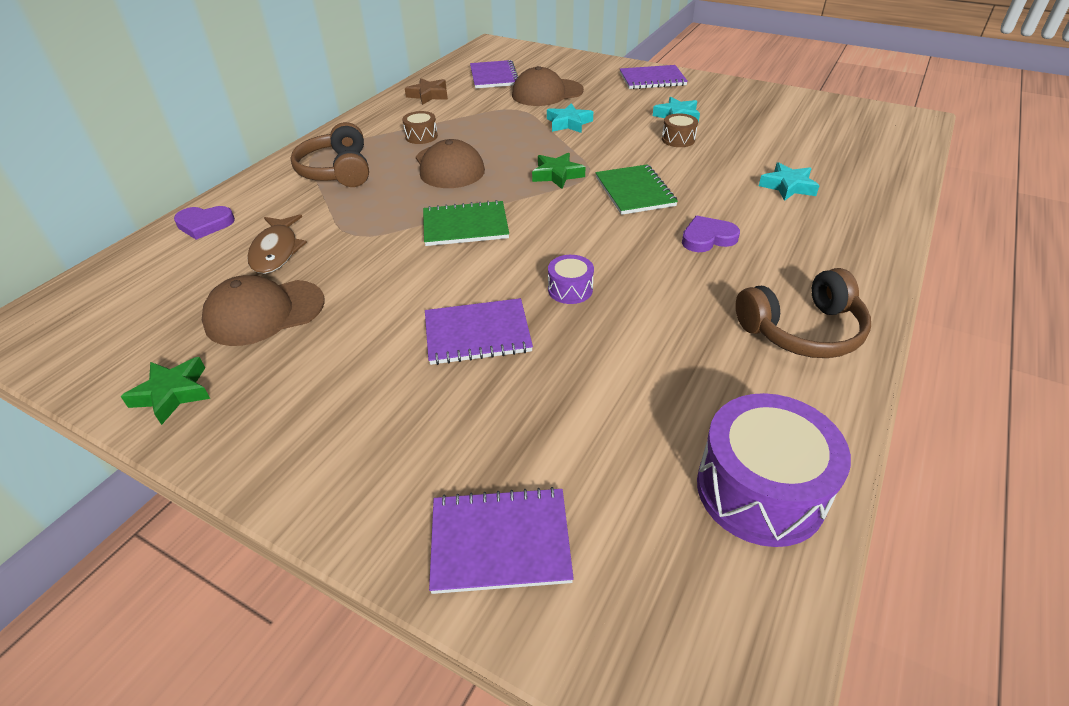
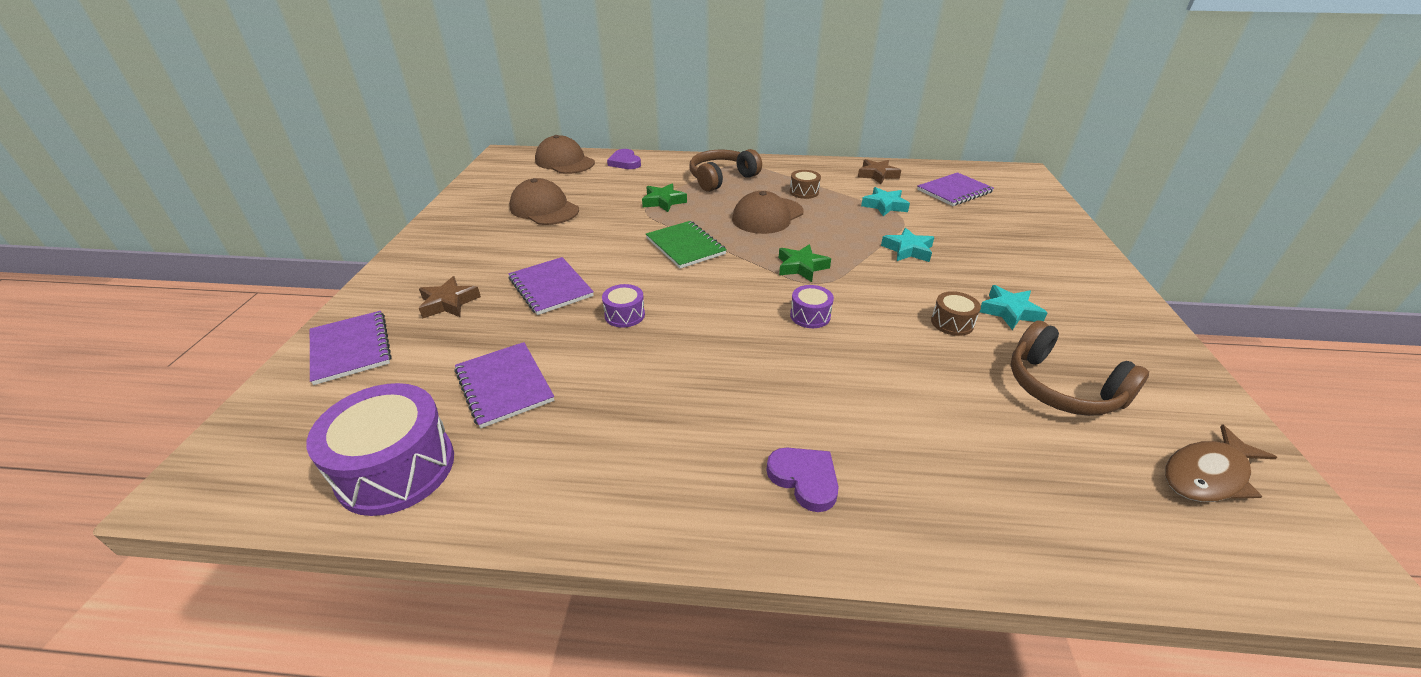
camera: 65 degrees right, 5 degrees down
green star [121,357,210,425] -> green star moved to [642,183,687,212]
brown fish [247,214,307,274] -> brown fish moved to [1165,424,1277,502]
brown cap [512,66,584,106] -> brown cap moved to [535,135,595,174]
green notebook [595,164,678,215] -> purple drum [790,285,834,328]
purple notebook [620,65,688,89] -> purple notebook moved to [454,342,554,429]
purple heart [682,216,740,252] -> purple heart moved to [766,448,838,512]
brown headphones [736,268,871,358] -> brown headphones moved to [1011,320,1149,416]
turquoise star [759,162,820,201] -> turquoise star moved to [861,187,910,216]
none -> brown star [419,276,481,319]

